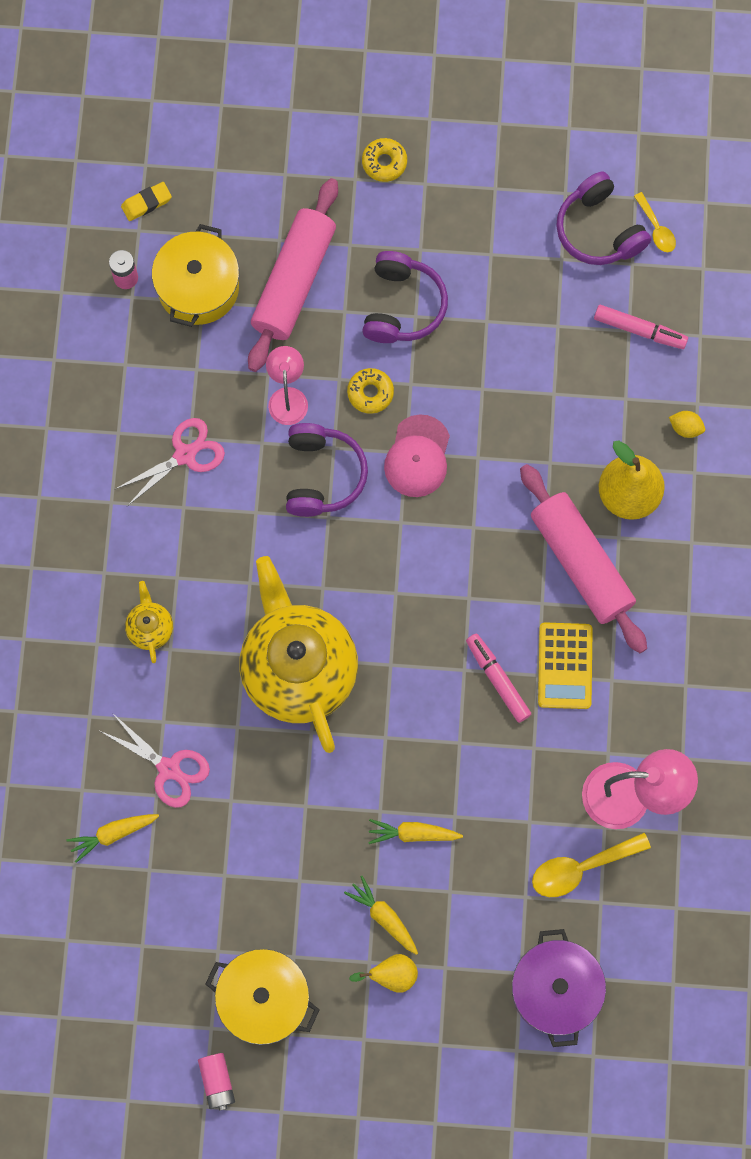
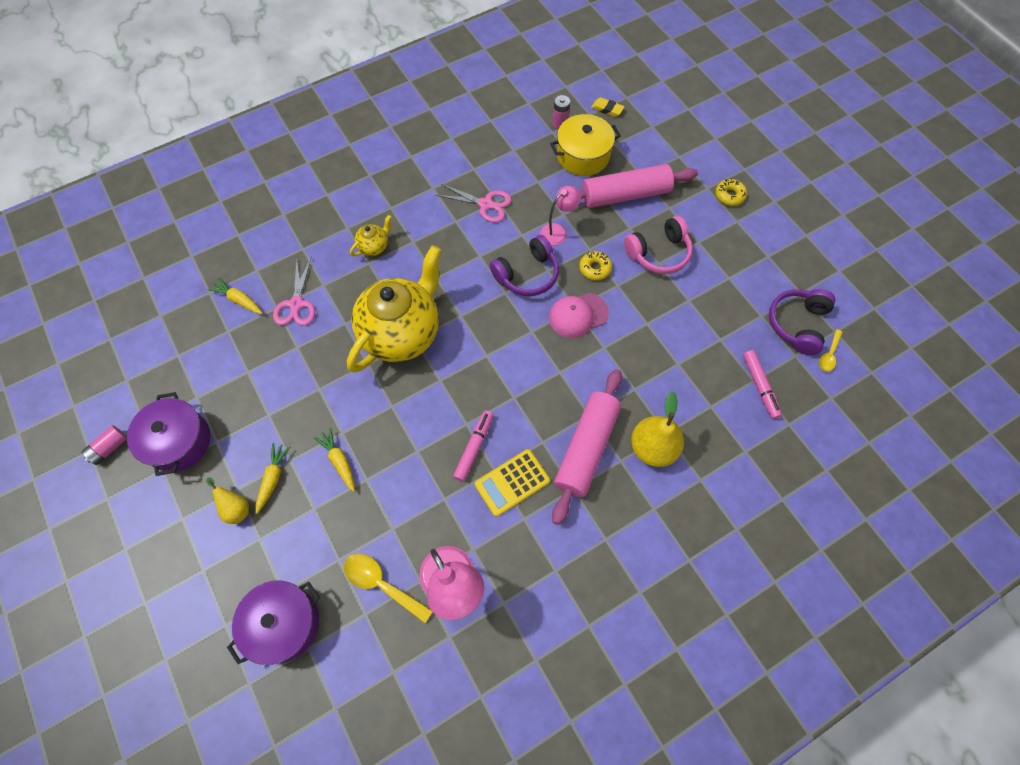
camera: 55 degrees right, 10 degrees down
yellow pot [206,949,319,1045] -> purple pot [127,392,210,476]
purple headphones [362,251,448,343] -> pink headphones [624,216,693,274]
yellow lemon [669,411,705,438] -> none

